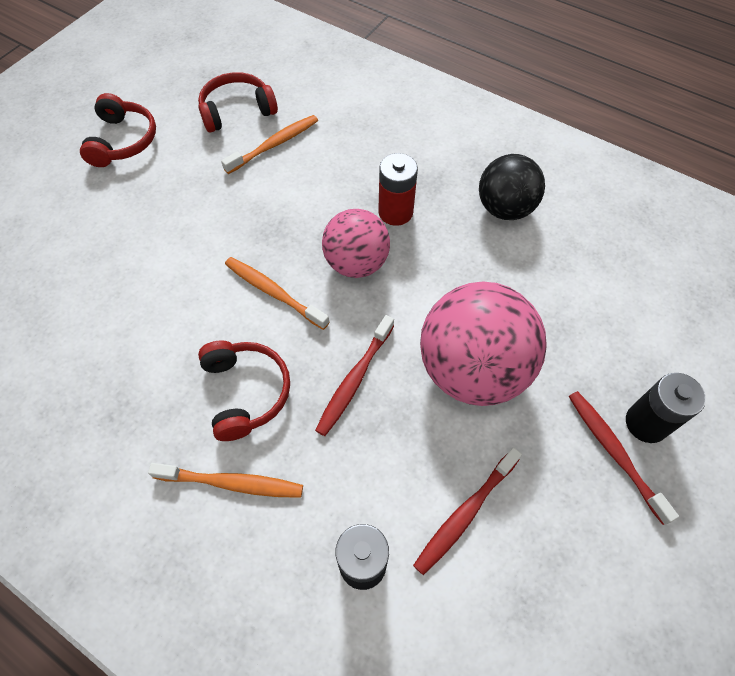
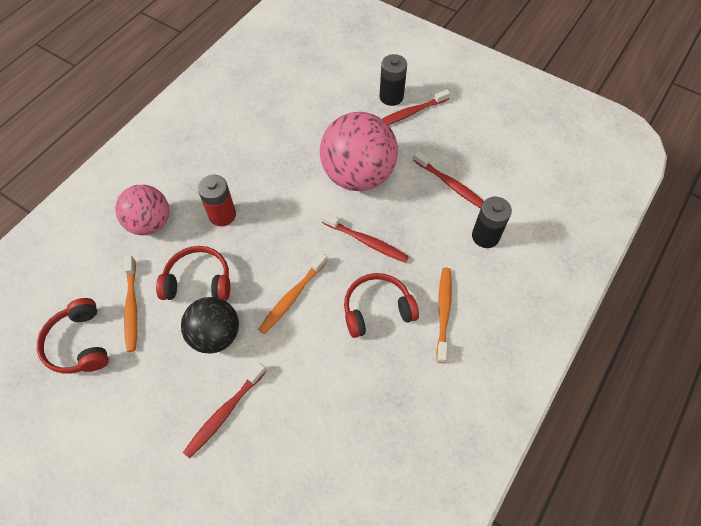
camera: 90 degrees left, 0 degrees up
red headphones [80,93,156,167] -> red headphones moved to [156,246,230,301]
orange toothbrush [221,115,318,174] -> orange toothbrush turned 150 degrees counterclockwise [124,255,138,352]
pink ball [322,209,390,278] -> pink ball moved to [115,185,169,235]
black ball [479,154,545,220] -> black ball moved to [181,297,239,354]
none -> red toothbrush [183,363,266,458]

